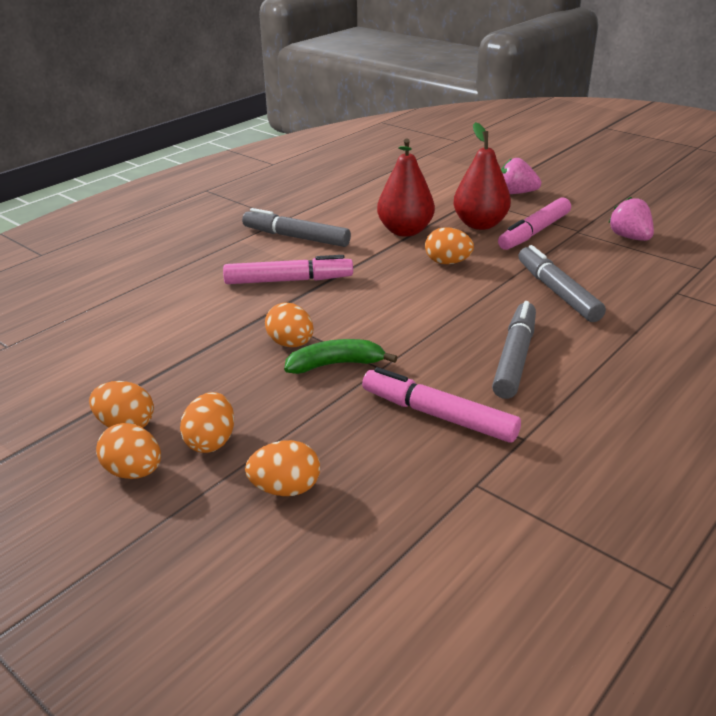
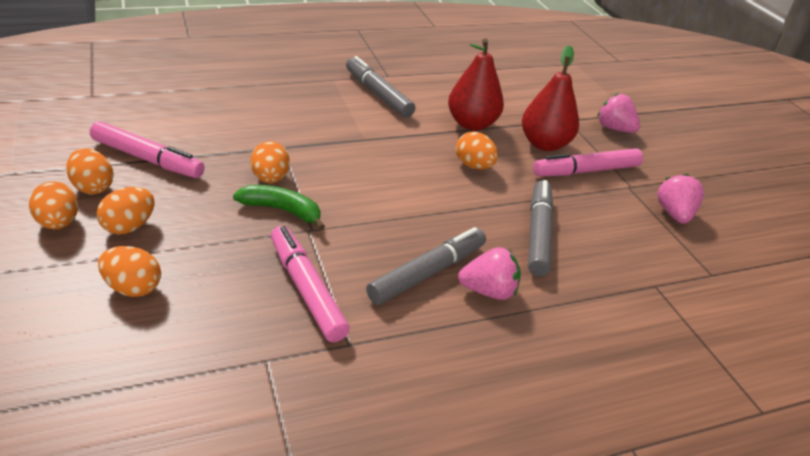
camera: 25 degrees right, 5 degrees up
pink marker [223,255,353,284] -> pink marker moved to [90,121,205,178]
none -> pink strawberry [458,247,521,300]

